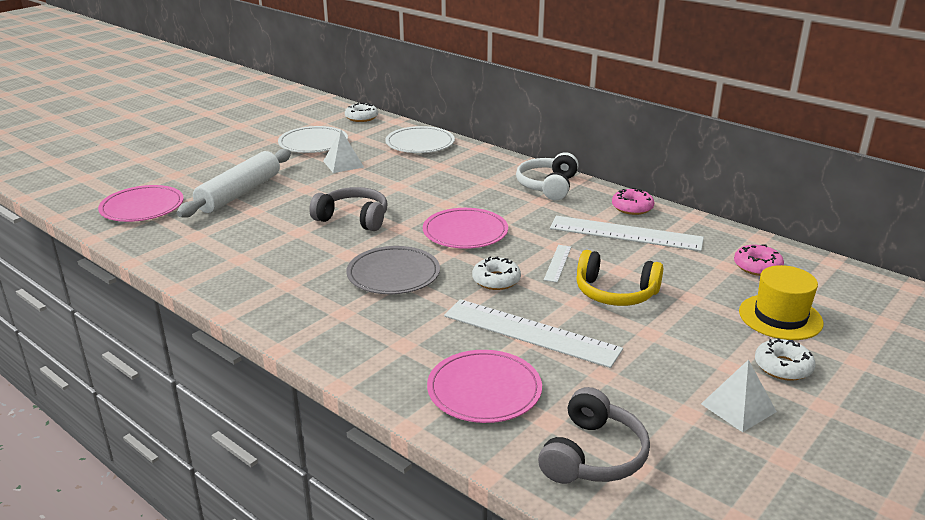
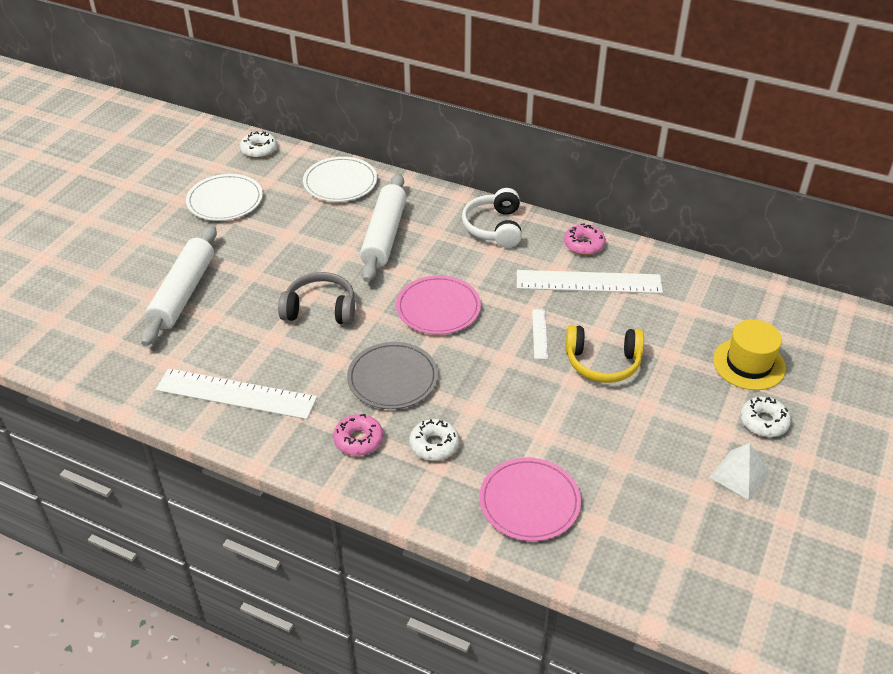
camera: 15 degrees left, 15 degrees up
pink plate [98,185,184,222] -> none
white pyramid [323,130,364,173] -> none
white ruler [444,299,623,368] -> white ruler moved to [156,368,317,420]
white donut [472,256,521,290] -> white donut moved to [409,419,459,461]
grey headphones [538,387,650,484] -> none
pink donut [734,244,784,276] -> pink donut moved to [333,414,383,456]
none -> white rolling pin [360,174,407,282]

